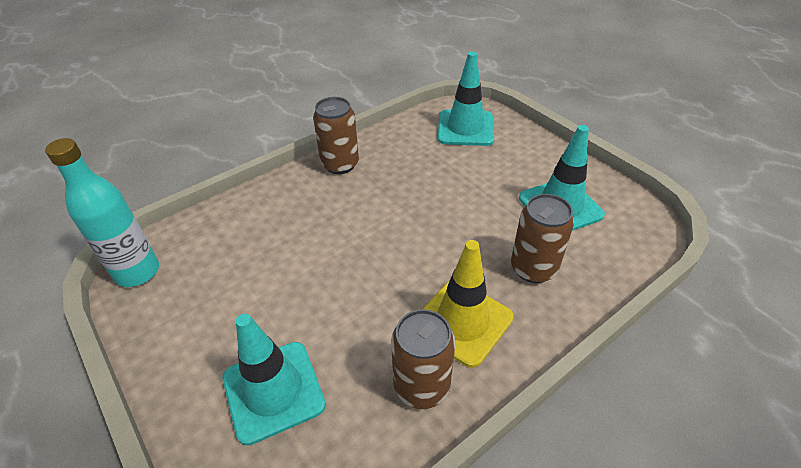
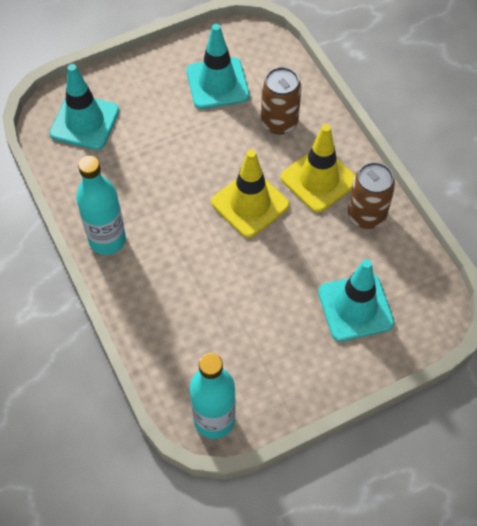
camera: 80 degrees left, 15 degrees up
brown can [313,97,359,174] -> turquoise bottle [76,156,126,255]
none -> yellow traffic cone [211,149,290,238]

